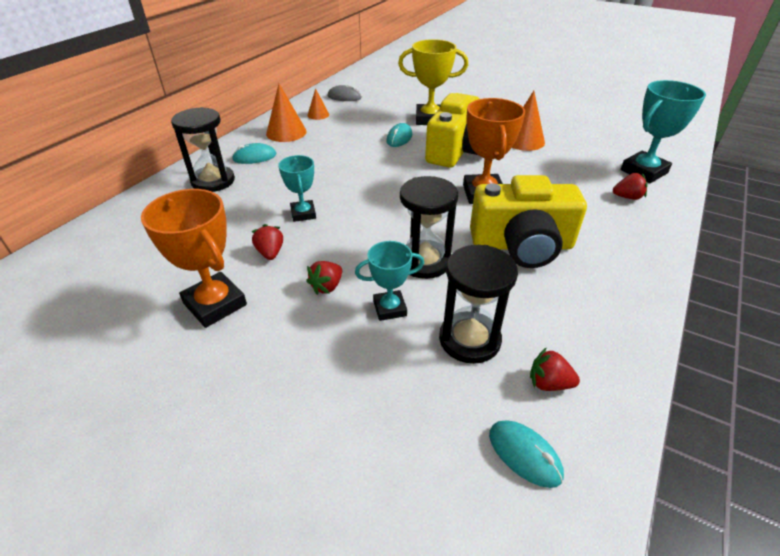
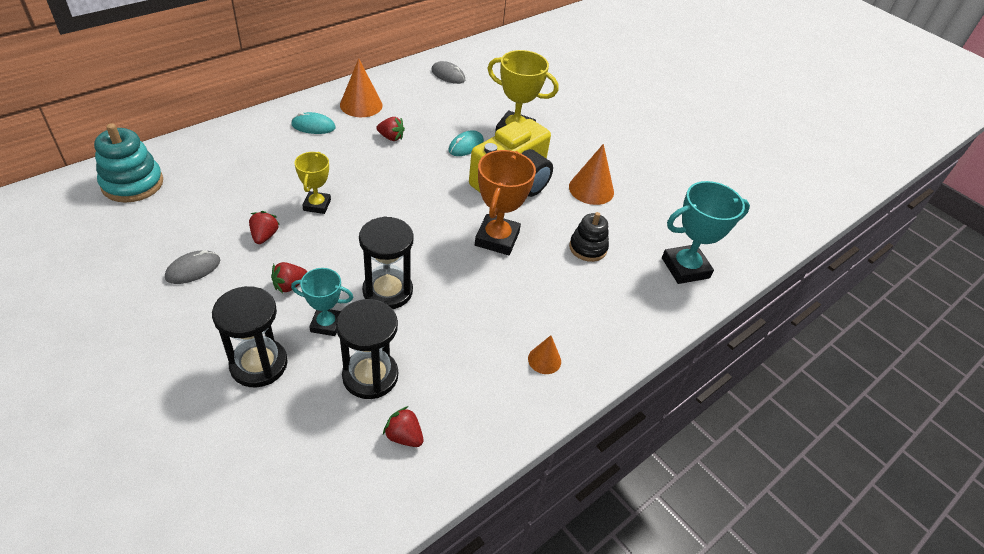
camera: 15 degrees right, 5 degrees up
orange trophy [141,189,247,328] -> grey mouse [165,250,220,284]
black hourglass [171,107,235,192] -> black hourglass moved to [212,286,288,387]
turquoise trophy [278,155,316,222] -> yellow trophy [295,152,331,214]
orange cone [307,88,329,120] -> orange cone moved to [528,335,561,374]
yellow camera [470,175,587,268] -> none
turquoise mouse [489,420,564,488] -> none
red strawberry [613,173,647,200] -> red strawberry moved to [376,117,405,141]
none -> turquoise stacking toy [94,123,163,203]
none -> black stacking toy [569,212,609,262]

